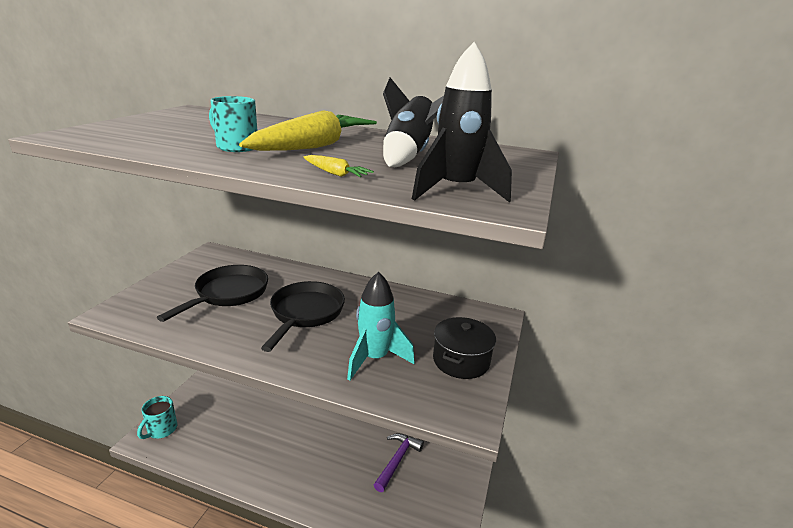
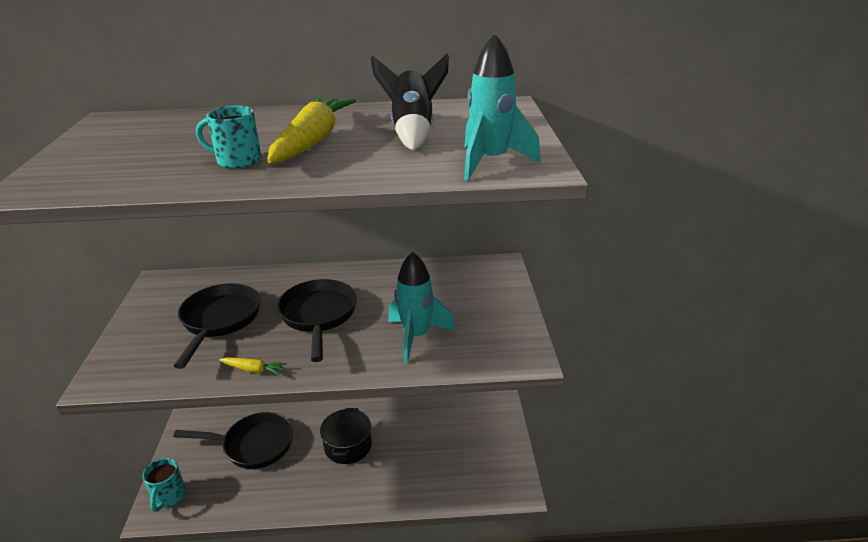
camera: 20 degrees left, 5 degrees up
yellow carrot [304,155,374,177] -> yellow carrot moved to [219,357,287,375]
purple hammer [374,433,424,492] -> none
black rocket [412,42,512,203] -> turquoise rocket [464,33,541,181]
black pot [433,317,496,379] -> black pot moved to [320,408,372,464]
none -> black pan [173,412,293,469]

